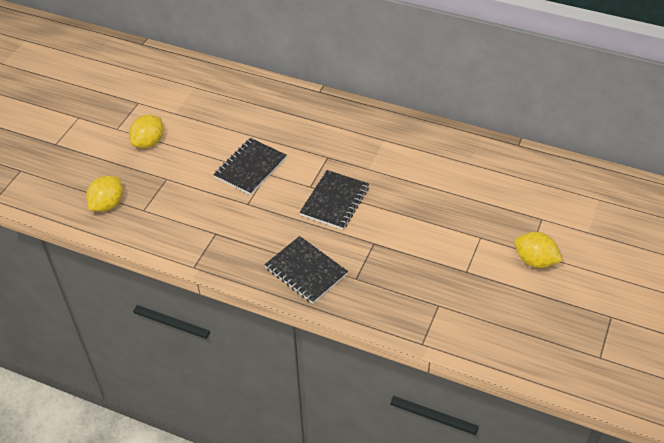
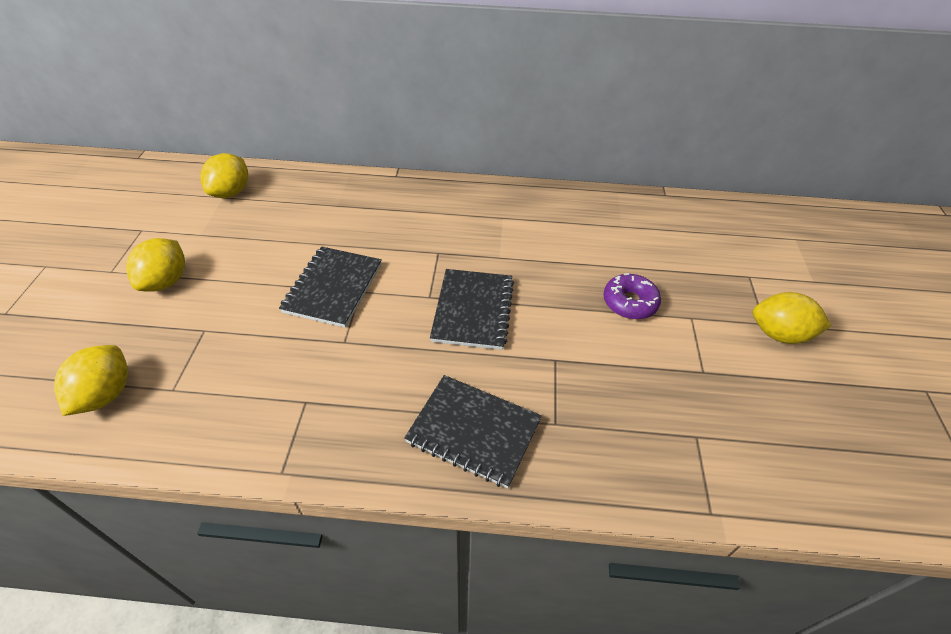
camera: 20 degrees left, 0 degrees up
none -> yellow lemon [200,153,248,198]
none -> purple donut [603,273,661,319]

